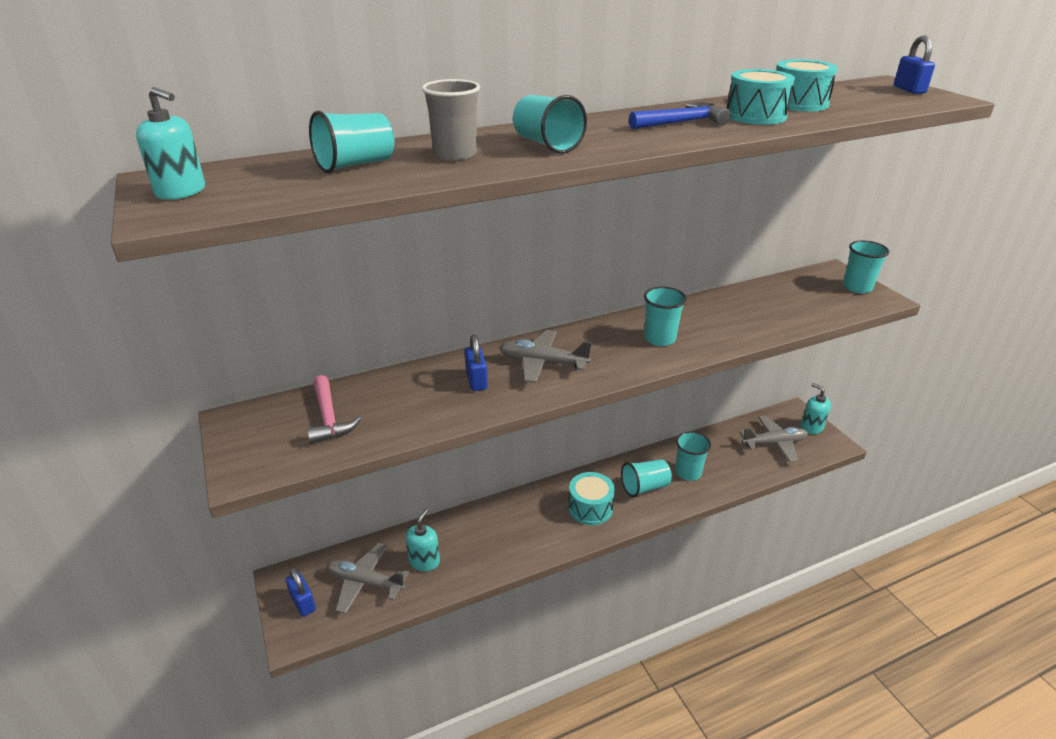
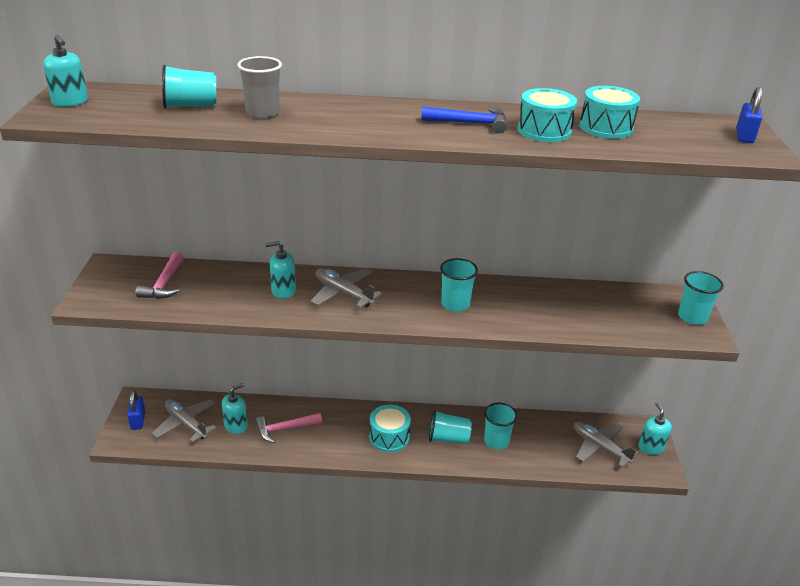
camera: 25 degrees right, 0 degrees up
blue padlock [465,334,488,391] -> turquoise soap dispenser [265,241,296,299]
turquoise cup [513,95,587,154] -> none
grey plane [739,416,808,462] -> grey plane turned 150 degrees counterclockwise [574,422,638,467]
none -> pink hammer [256,413,322,443]

